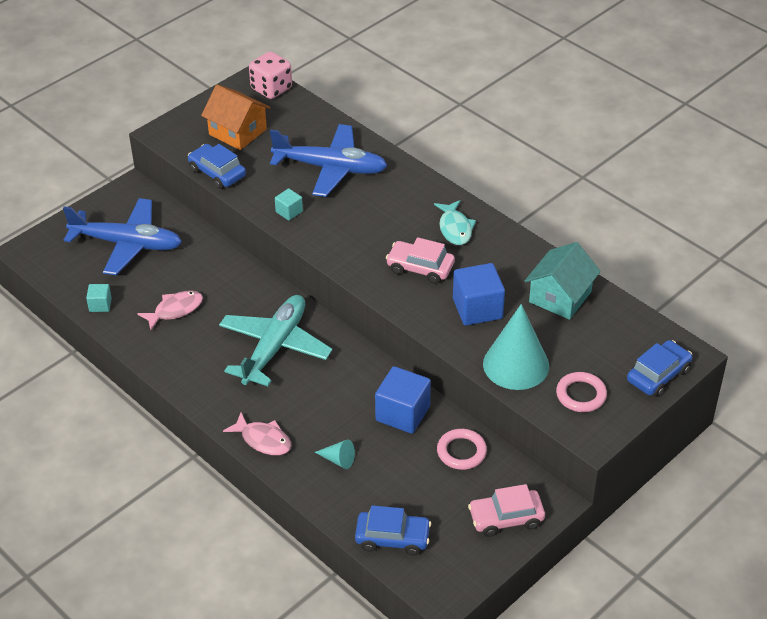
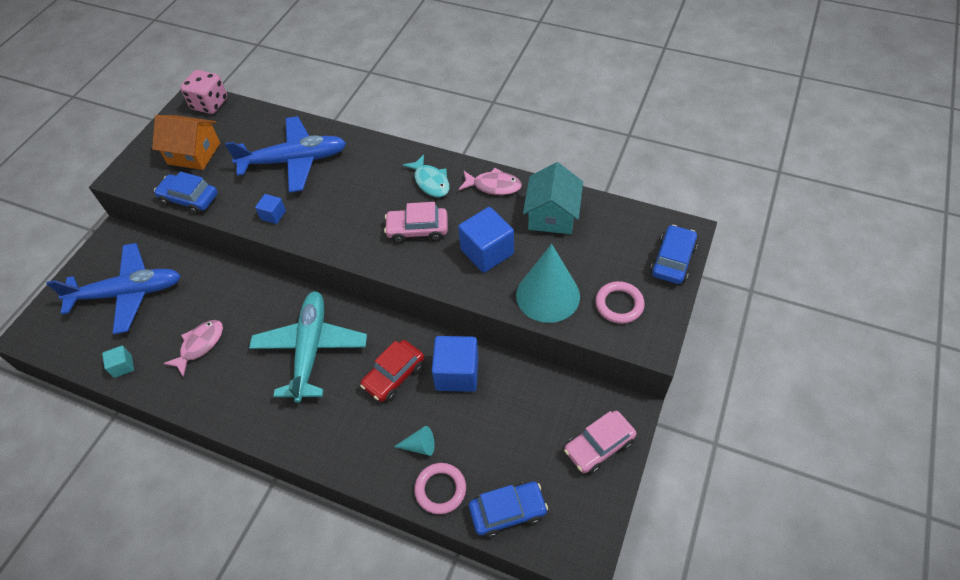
camera: 20 degrees left, 10 degrees up
pink fish [223,412,292,456] -> pink fish moved to [459,168,522,195]
turquoise cube [275,188,303,221] -> blue cube [255,194,286,224]
pink ring [437,429,487,470] -> pink ring moved to [414,463,466,514]
none -> red car [360,340,424,402]

